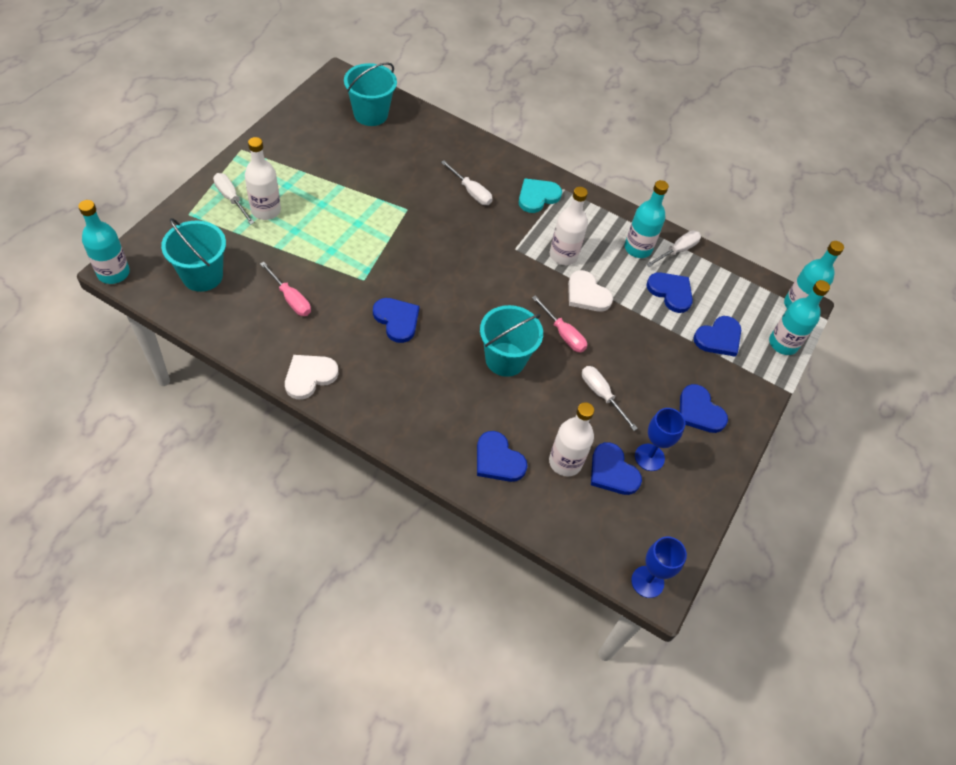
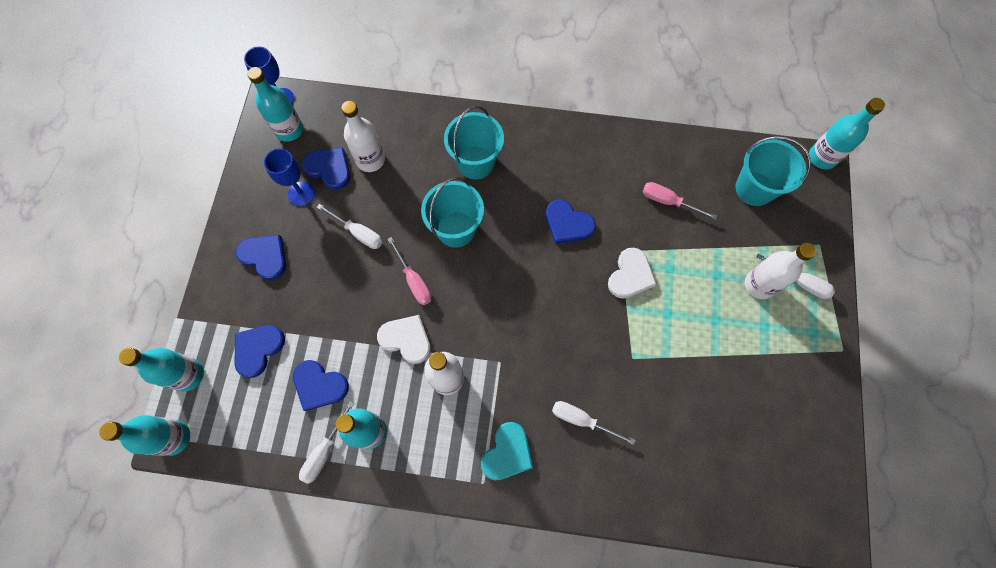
camera: 165 degrees right, 15 degrees up
white heart [285,355,339,400] -> white heart moved to [608,247,657,299]
turquoise bucket [344,62,397,126] -> turquoise bucket moved to [444,106,504,179]
blue heart [477,431,527,482] -> none
pink screwdriver [532,295,587,352] -> pink screwdriver turned 150 degrees counterclockwise [387,237,431,305]
none -> turquoise bottle [247,67,303,142]

